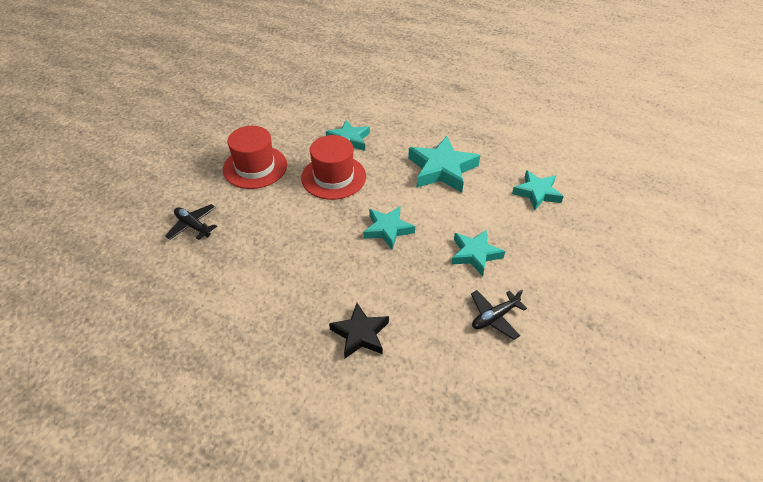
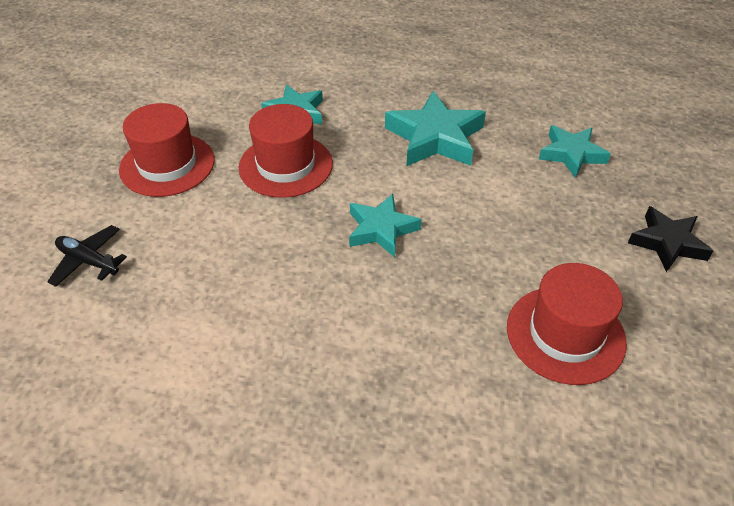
camera: 10 degrees left, 0 degrees up
black star [329,303,389,358] -> black star moved to [628,206,713,272]
turquoise star [451,230,505,276] -> none
black plane [471,290,527,340] -> red hat [507,263,627,385]

